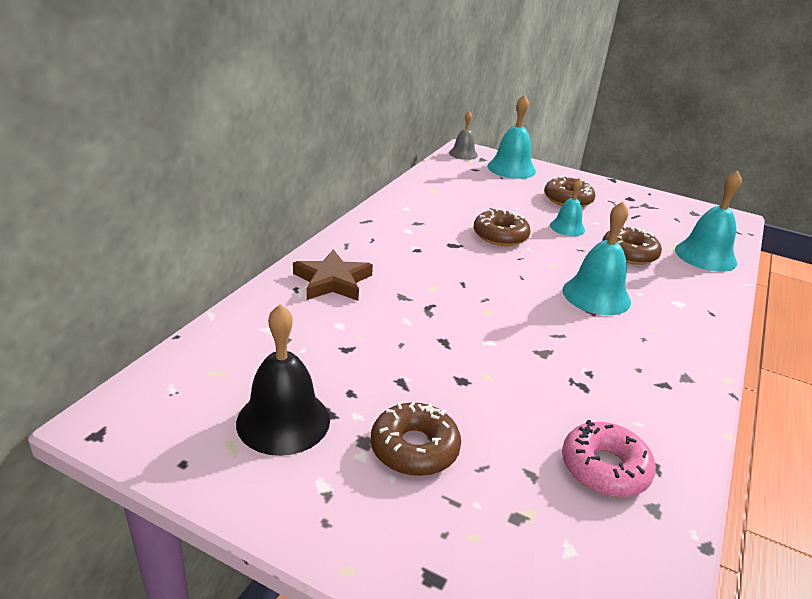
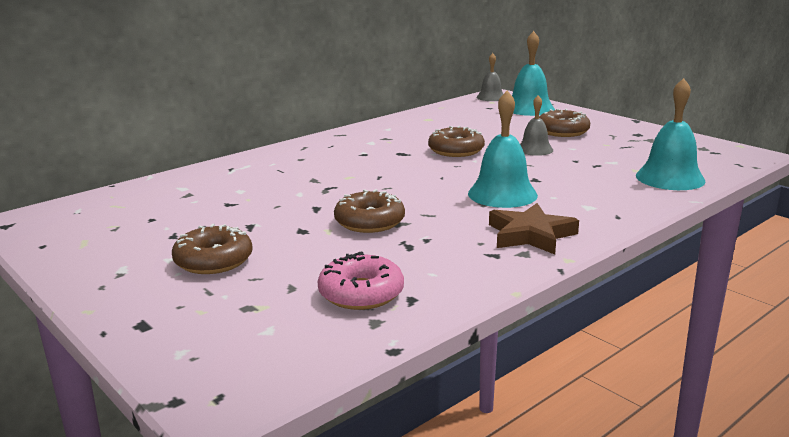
camera: 25 degrees right, 10 degrees down
black bell [236,304,330,456] -> none
brown star [293,249,373,301] -> brown star moved to [489,203,579,254]
turquoise bell [550,178,585,236] -> grey bell [520,95,553,156]
brown donut [602,225,662,265] -> brown donut moved to [334,189,405,233]

